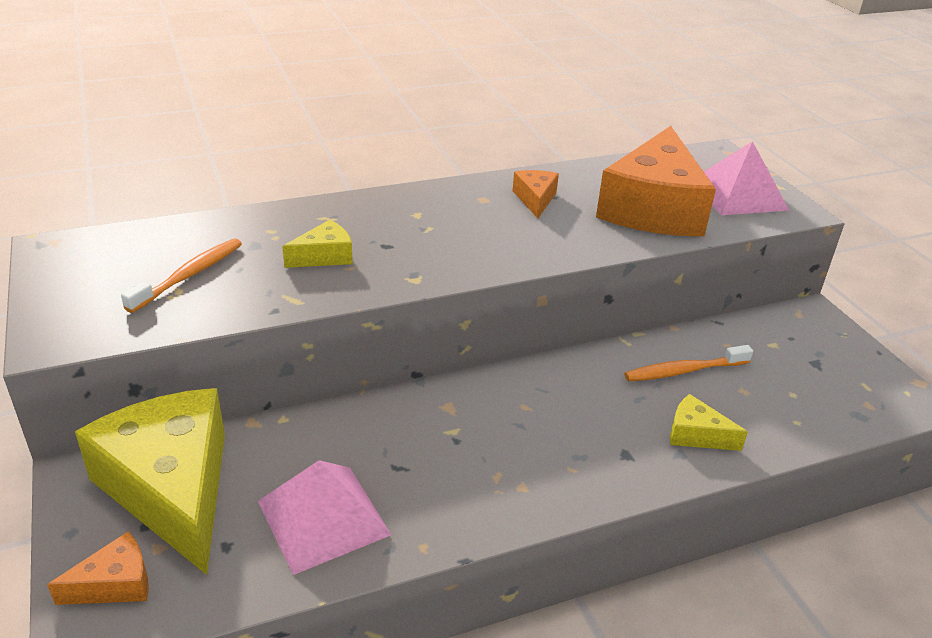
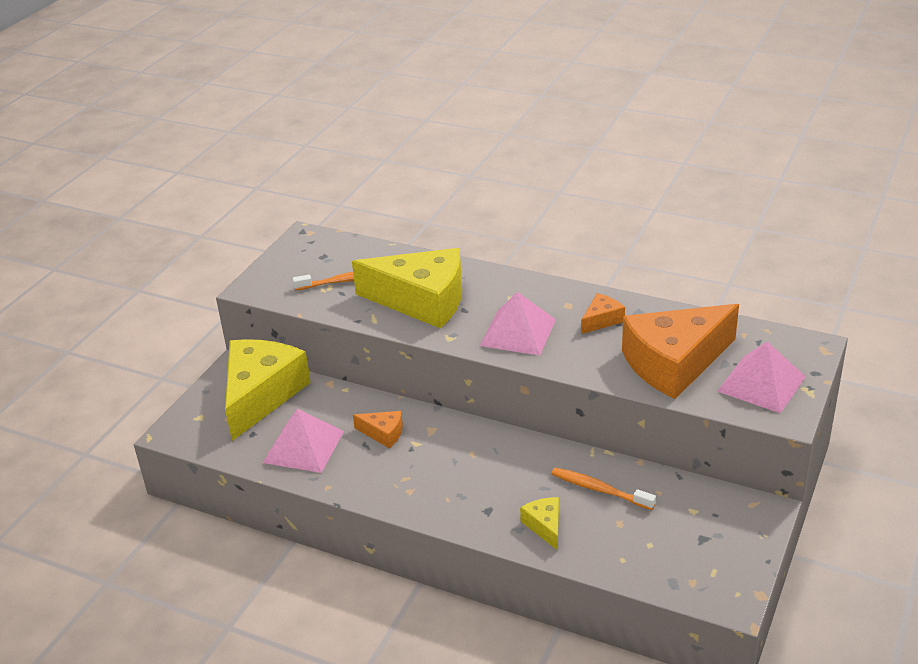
camera: 50 degrees right, 0 degrees up
orange cheese [47,531,149,605] -> orange cheese moved to [353,411,403,448]
yellow cheese [282,220,353,268] -> yellow cheese [352,248,462,329], size x2.33
none -> pink pyramid [480,292,556,356]

